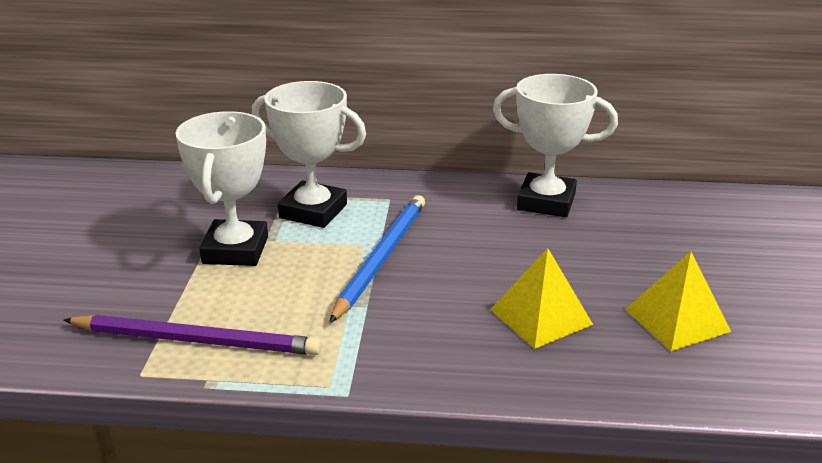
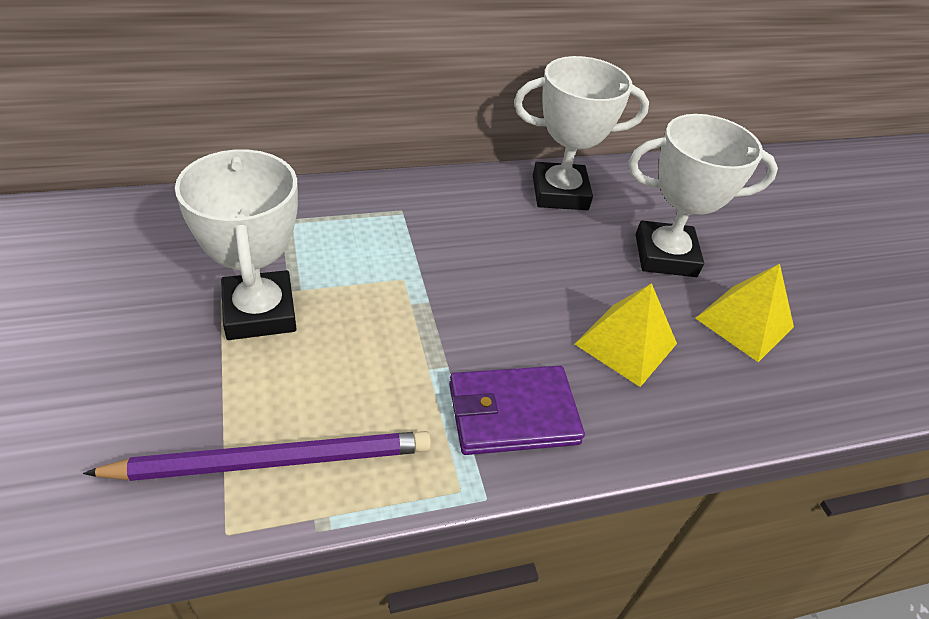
camera: 25 degrees left, 15 degrees up
white trophy [252,81,366,228] -> white trophy moved to [629,114,778,277]
blue pencil [329,195,425,323] -> none
none -> purple wallet [449,366,585,455]

